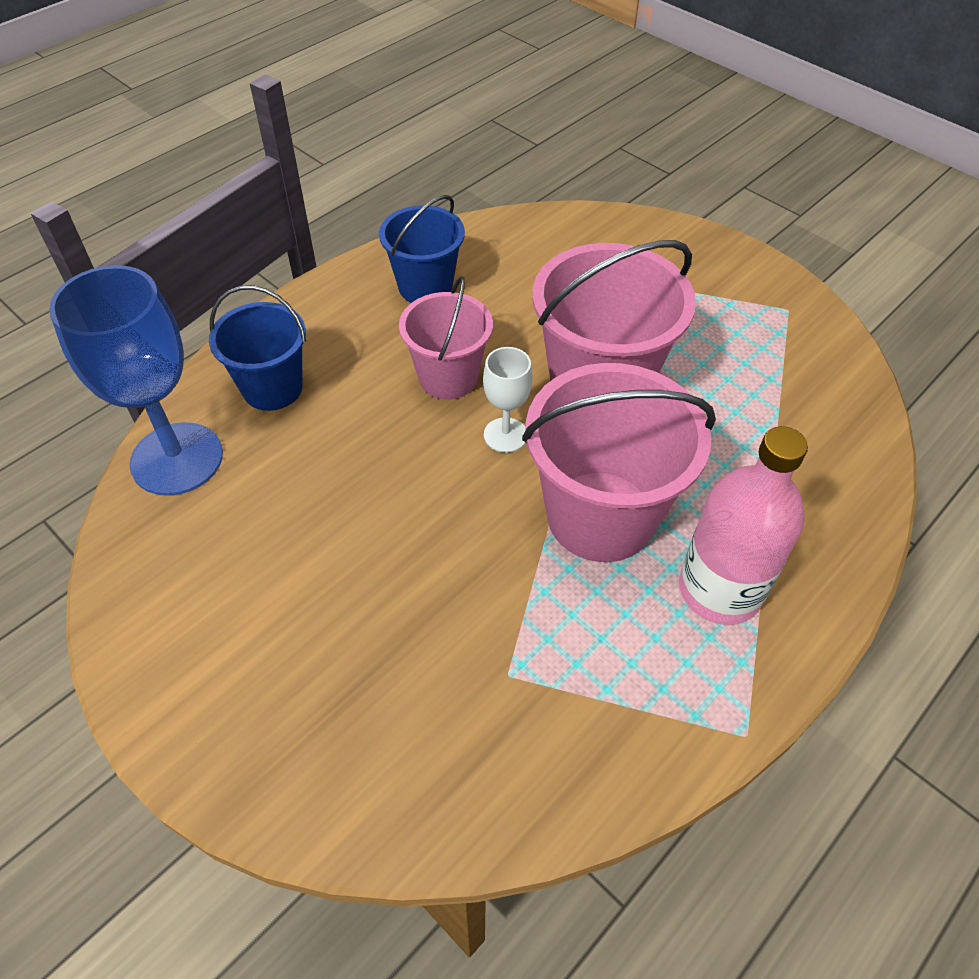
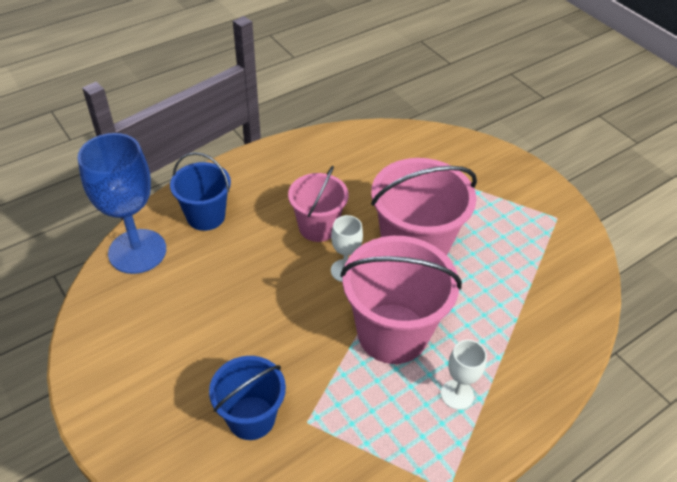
camera: 10 degrees right, 5 degrees down
blue bucket [379,195,465,303] -> blue bucket moved to [209,356,286,440]
pink bottle [679,426,808,625] -> white goblet [441,340,487,410]

